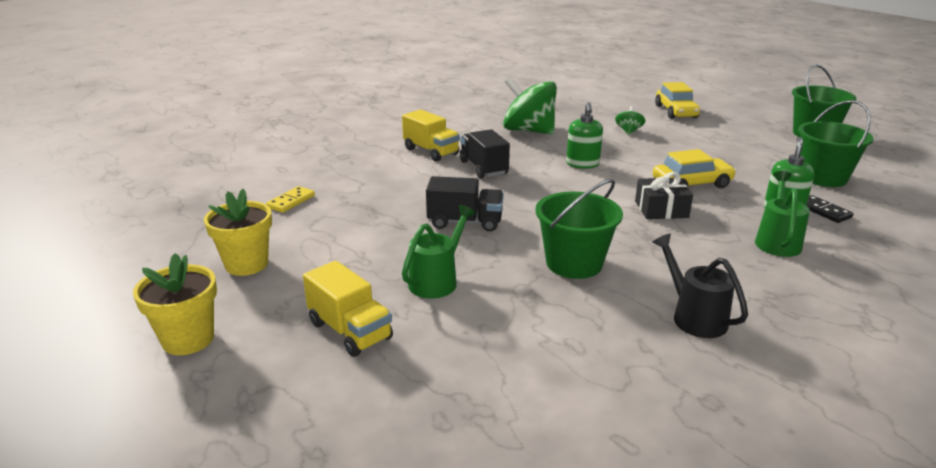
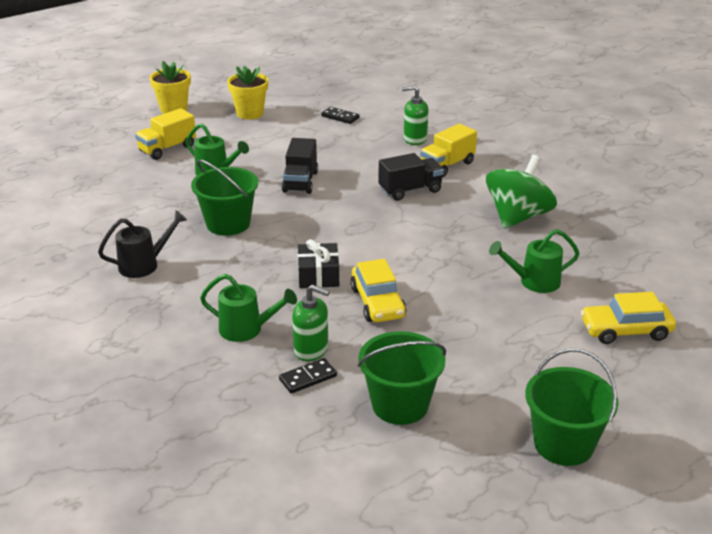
camera: 90 degrees right, 5 degrees up
yellow domino [266,186,315,213] -> black domino [321,107,359,124]
green soap dispenser [566,102,603,169] -> green soap dispenser moved to [402,86,428,145]
green spinning top [615,106,646,135] -> green watering can [489,229,580,293]

